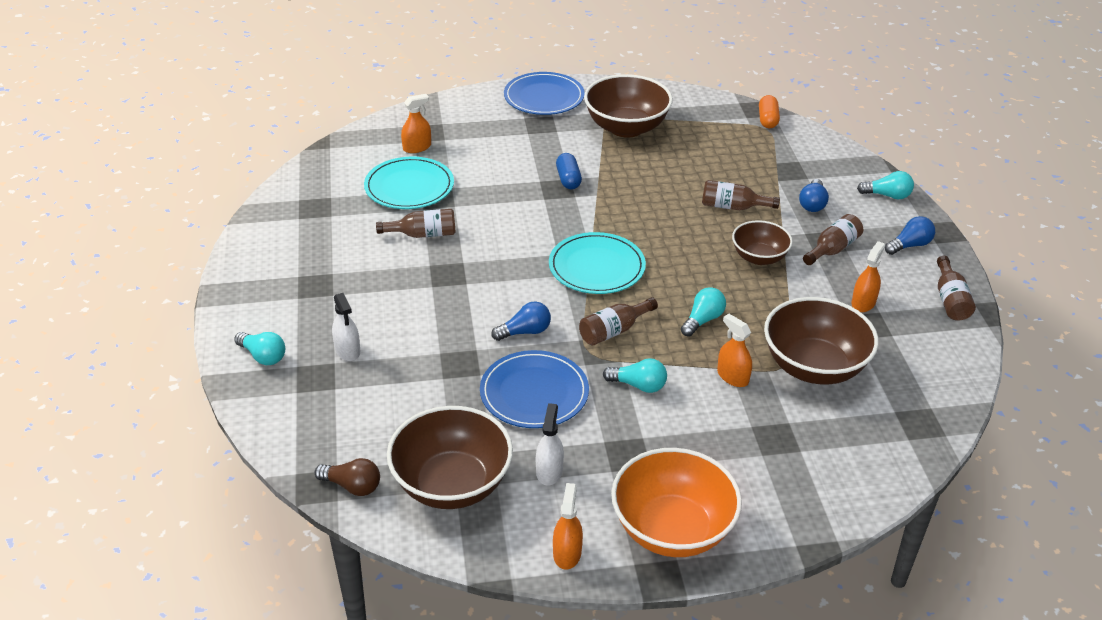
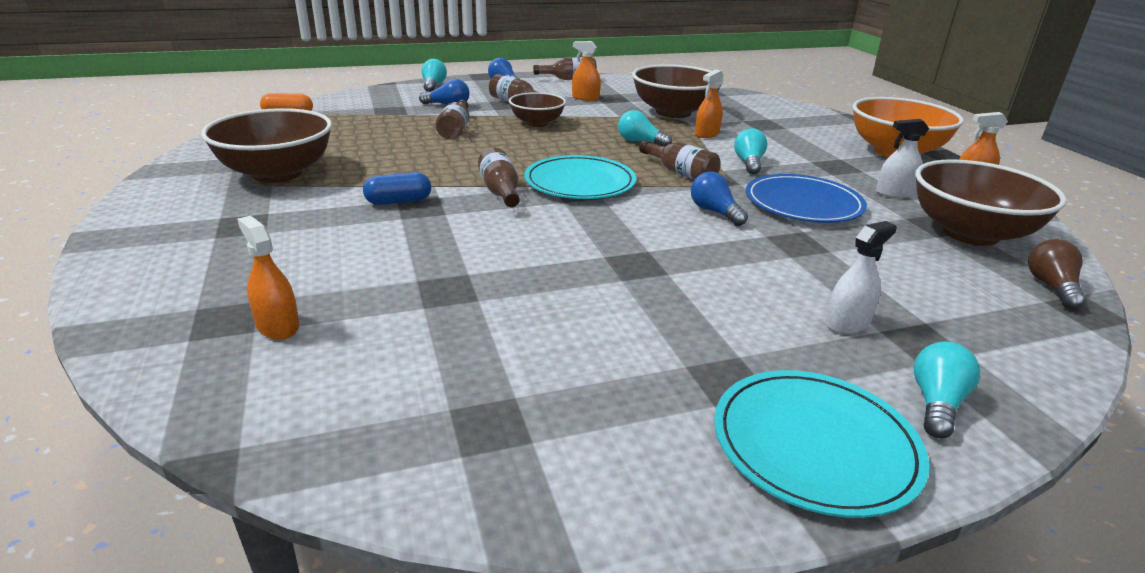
camera: 100 degrees left, 10 degrees down
turquoise plate [364,157,454,209] -> turquoise plate moved to [714,370,929,518]
brown bottle [376,209,456,238] -> brown bottle moved to [478,148,520,207]
blue plate [504,72,585,115] -> none

